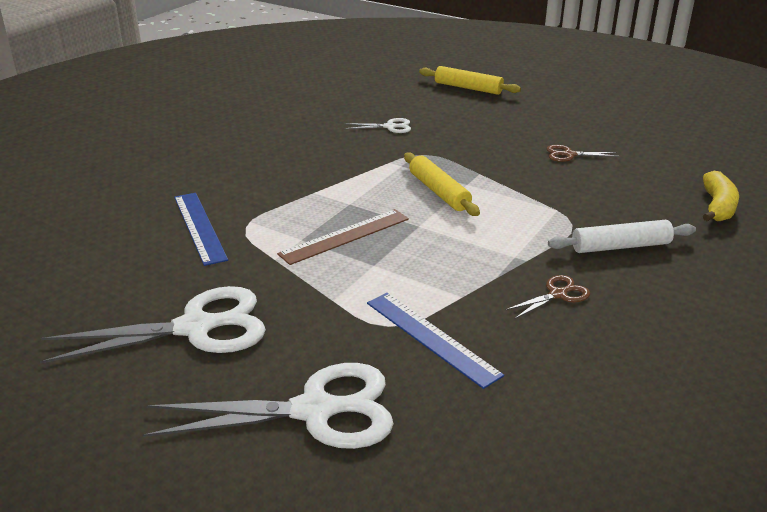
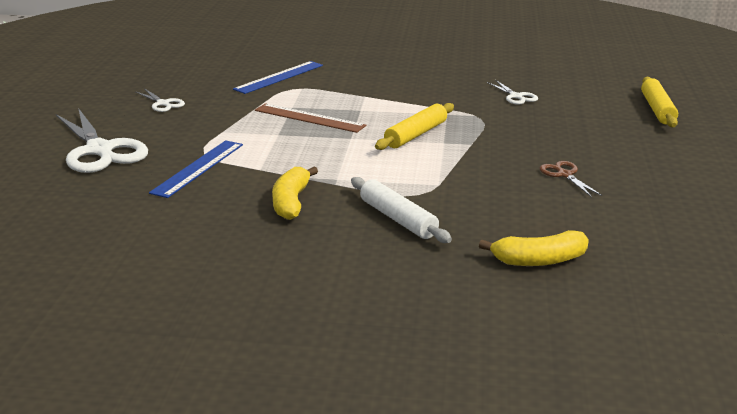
camera: 65 degrees right, 5 degrees down
white scissors [40,286,266,364] -> white scissors [135,88,185,112], size x0.47
brown scissors [505,275,590,319] -> yellow banana [272,167,318,220]

